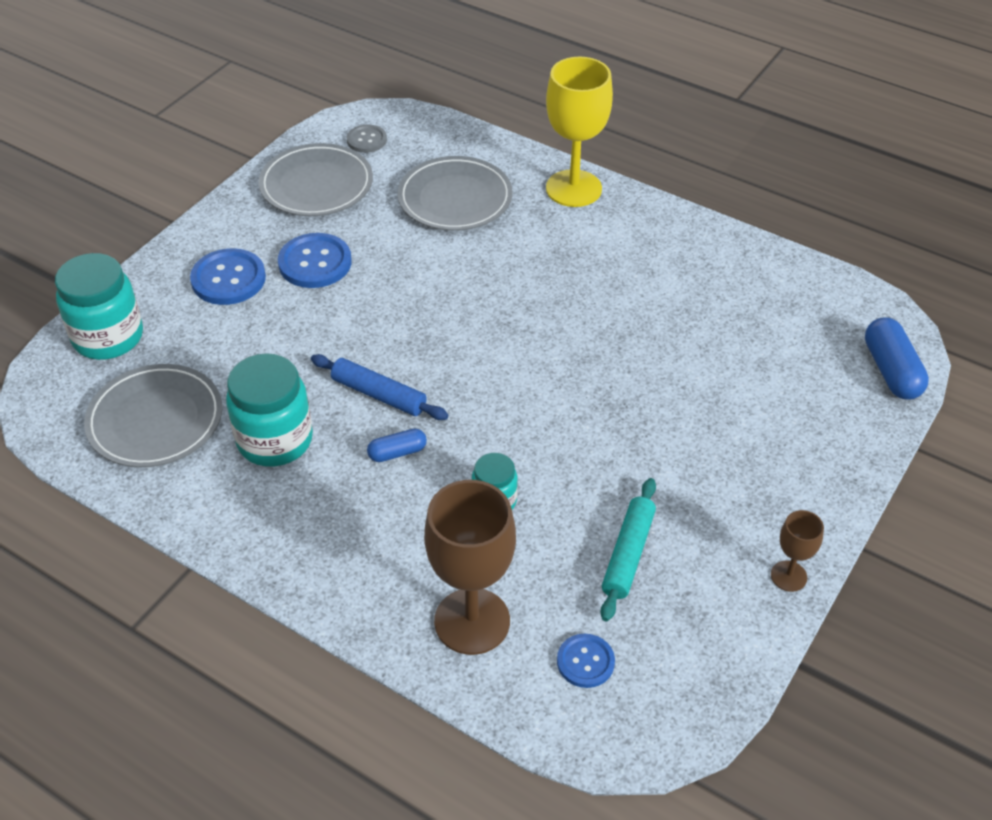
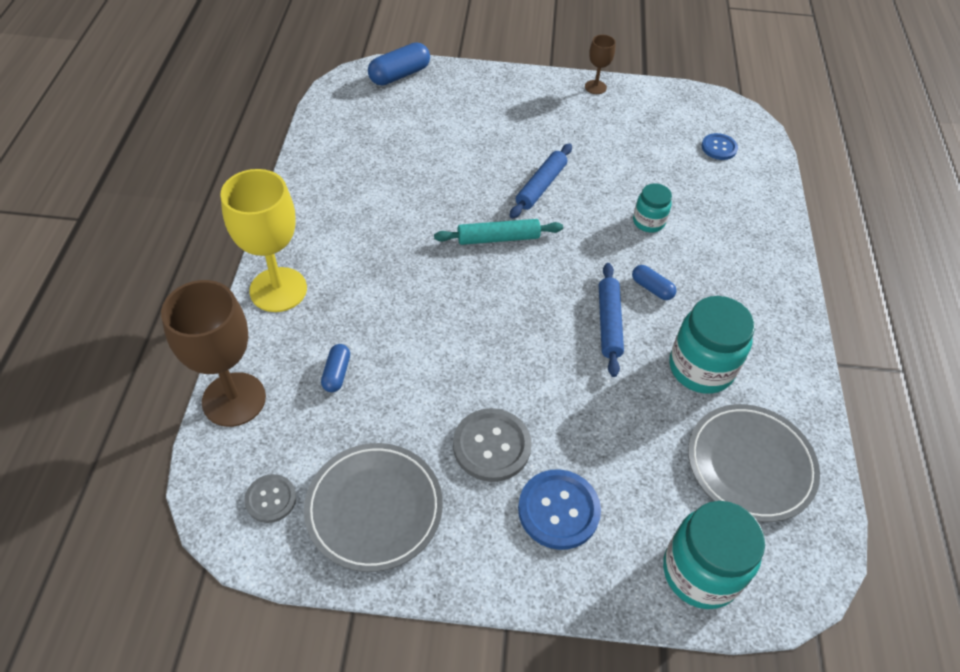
camera: 120 degrees left, 5 degrees up
blue button [278,233,352,288] -> grey button [453,408,532,482]
grey plate [397,156,512,231] -> blue capsule [321,344,350,392]
brown goblet [424,480,516,655] -> brown goblet moved to [161,280,266,427]
turquoise rolling pin [601,478,656,621] -> turquoise rolling pin moved to [434,219,563,245]
none -> blue rolling pin [510,143,572,219]

